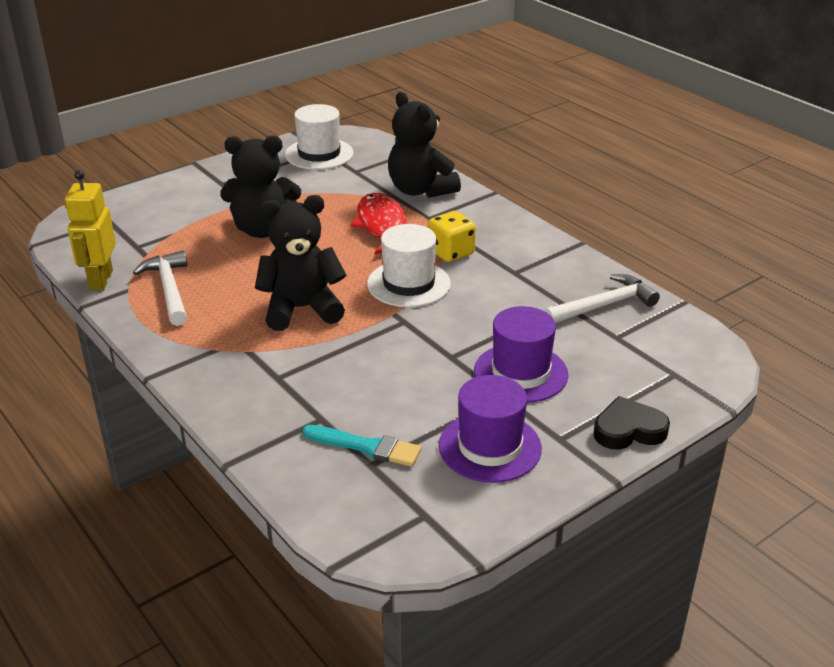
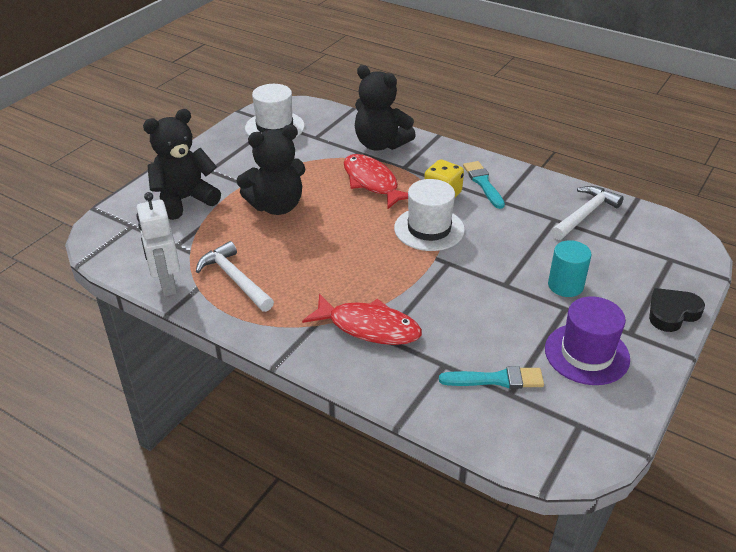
camera: 20 degrees left, 5 degrees up
yellow robot [65,170,116,291] -> white robot [136,192,180,297]
black teddy bear [255,195,346,331] -> black teddy bear moved to [143,109,221,220]
purple hat [474,306,568,403] -> turquoise cylinder [548,240,592,297]
none -> red fish [302,293,422,345]
none -> turquoise brush [463,161,505,209]

